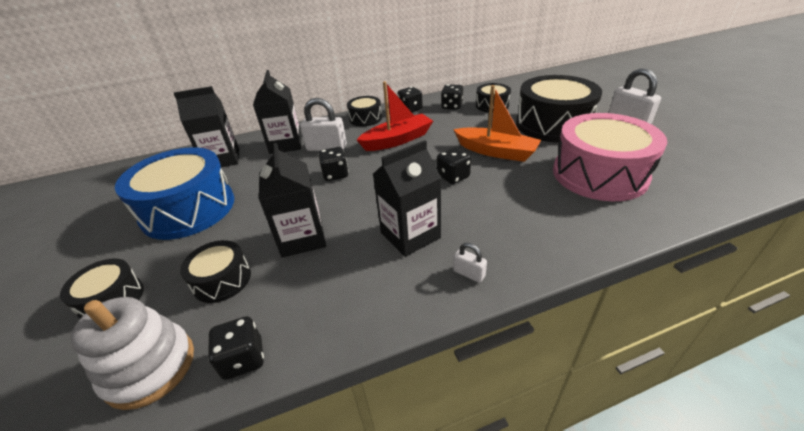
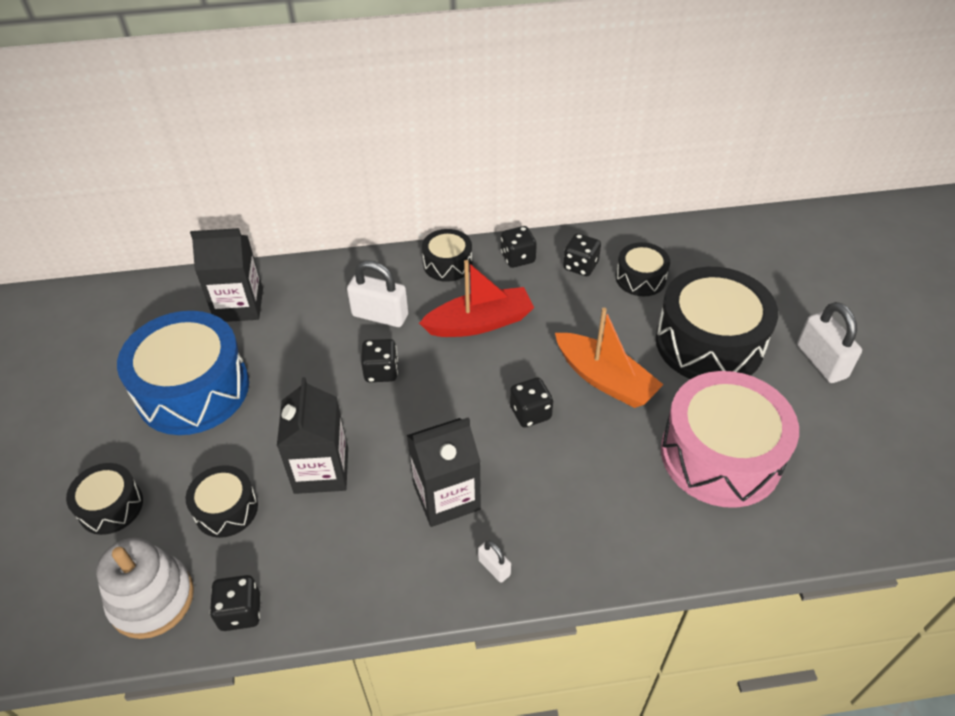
camera: 10 degrees right, 10 degrees up
black carton [253,70,302,154] -> none

